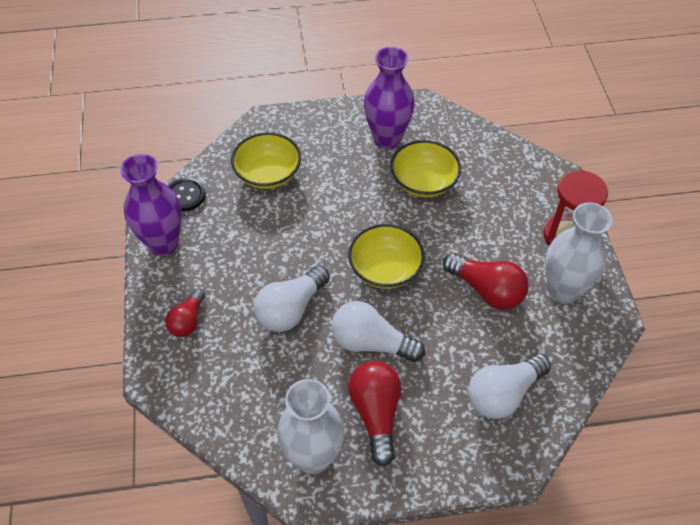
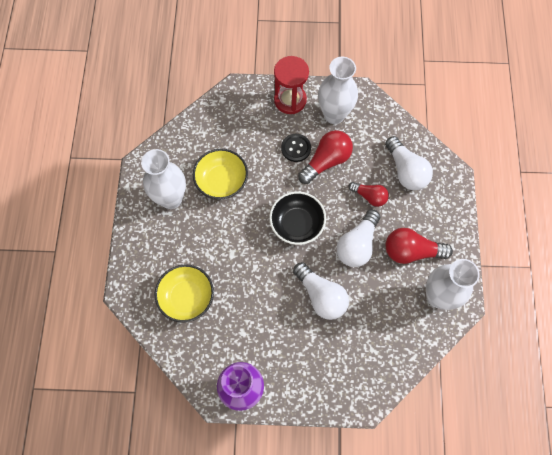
camera: 80 degrees left, 15 degrees up
red light bulb [165,289,205,337] -> red light bulb moved to [349,182,389,207]
black button [168,177,206,211] -> black button moved to [281,134,311,162]
yellow bowl [348,224,425,289] -> black bowl [269,191,326,245]
purple vase [364,47,415,149] -> white vase [141,149,186,209]

